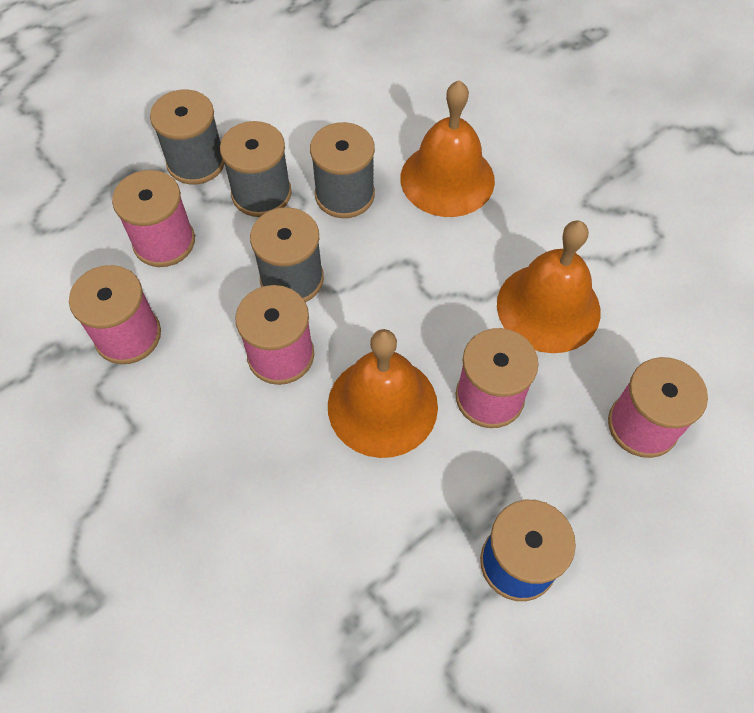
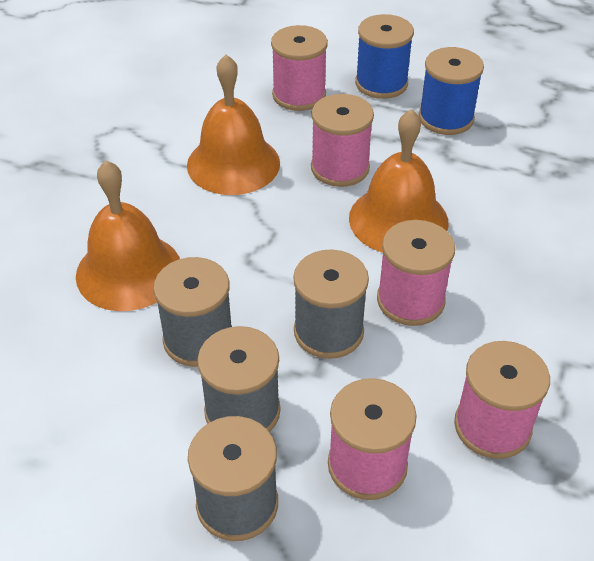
camera: 120 degrees left, 15 degrees down
none -> blue spool [355,14,414,99]

